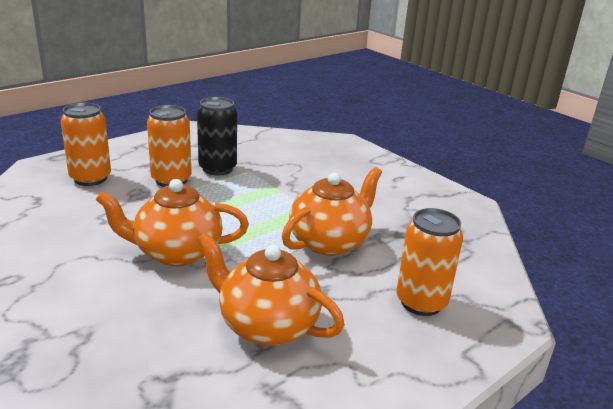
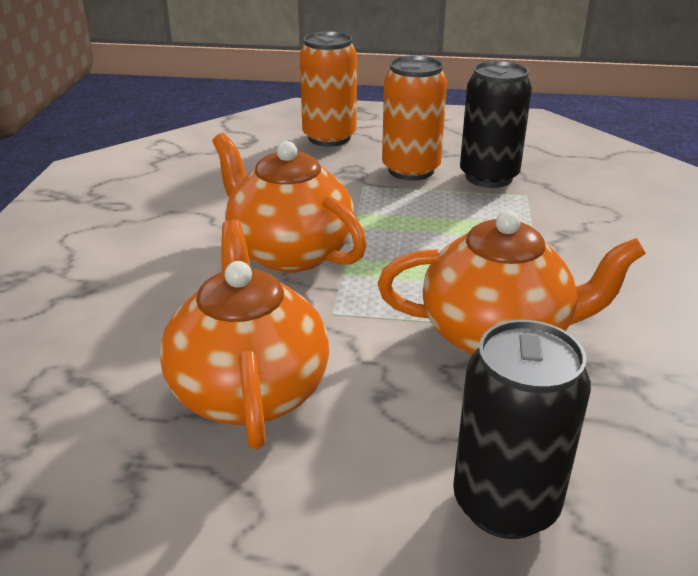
camera: 50 degrees right, 5 degrees up
orange can [396,208,463,316] -> black can [453,320,591,539]

